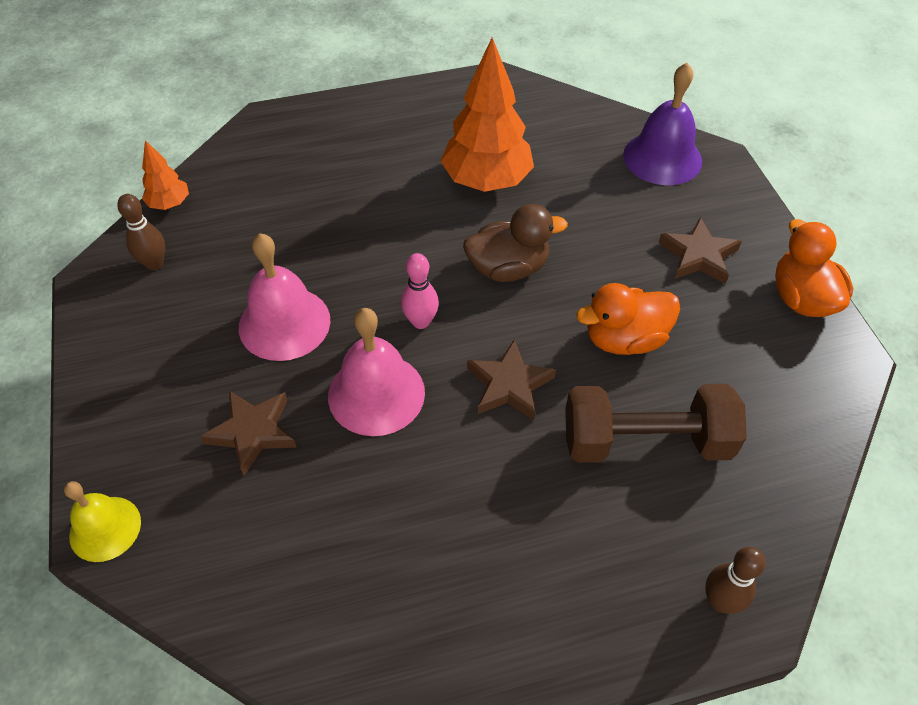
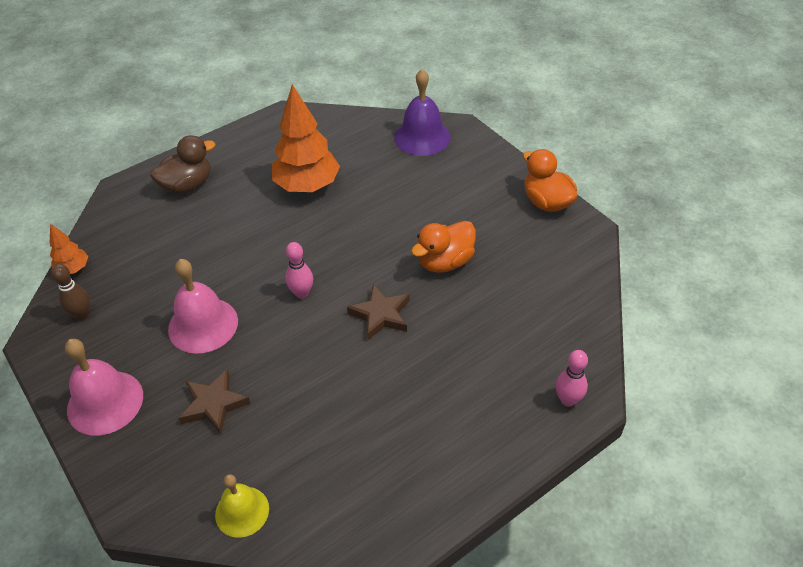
camera: 20 degrees left, 5 degrees down
yellow bell [64,481,141,562] -> yellow bell moved to [215,474,269,538]
pink bell [328,308,425,436] -> pink bell moved to [65,339,143,436]
brown duck [463,204,568,282] -> brown duck moved to [150,135,215,193]
brown dumbbell [565,384,747,463] -> none
brown star [658,217,742,284] -> none
brown bowling pin [705,547,766,614] -> pink bowling pin [556,350,588,406]

